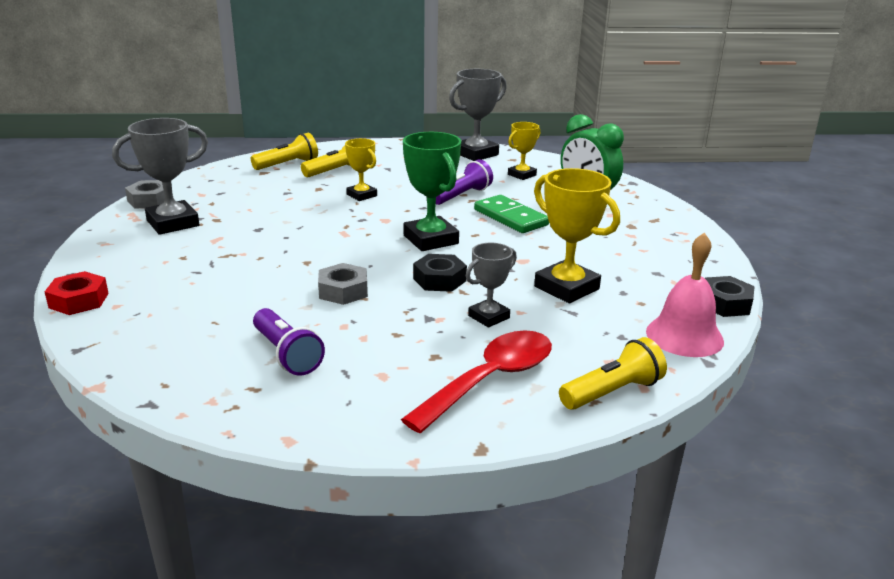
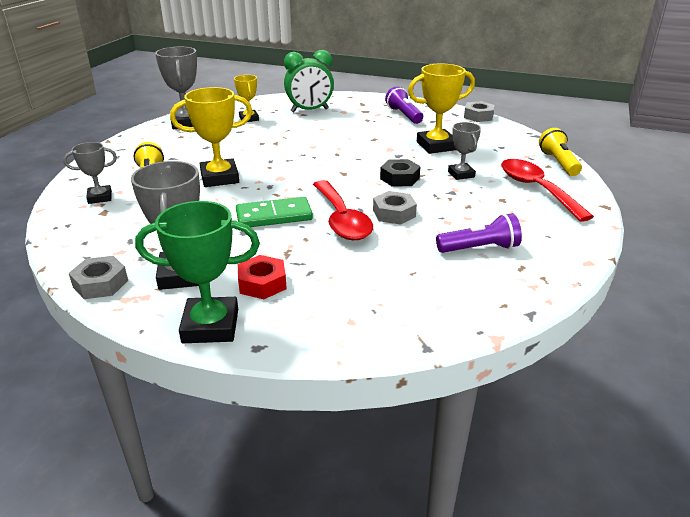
camera: 65 degrees left, 5 degrees up
red nut [45,271,109,315] -> red nut moved to [238,255,287,299]
yellow flashlight [251,133,318,170] -> grey trophy [63,142,117,204]
yellow trophy [345,138,377,201] -> yellow trophy [170,87,253,187], size x1.68
green trophy [403,132,461,251] -> green trophy moved to [135,201,260,343]
purple flashlight [436,159,493,205] -> purple flashlight moved to [385,86,423,124]
green domino [474,195,549,233] -> green domino moved to [236,197,313,227]
pink bell [646,233,724,357] -> none
black nut [705,276,755,317] -> grey nut [464,101,495,122]
none -> red spoon [313,180,373,240]

